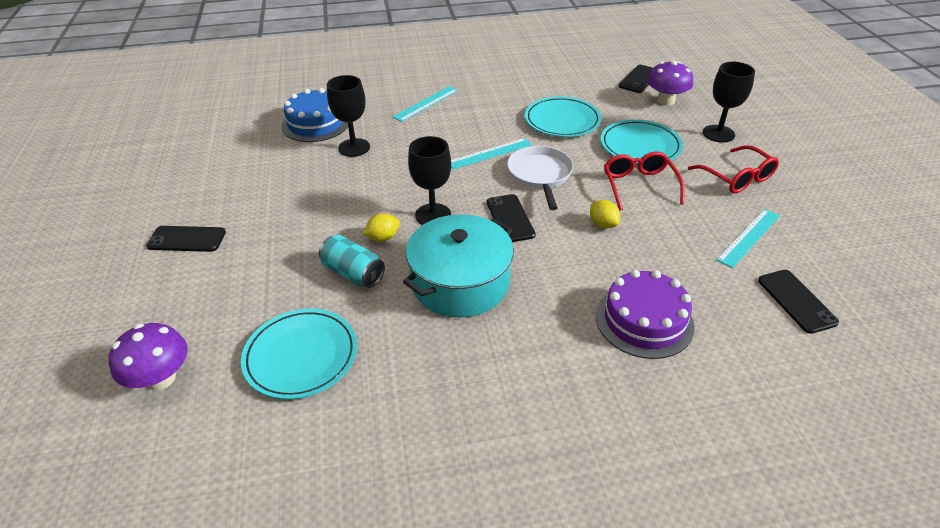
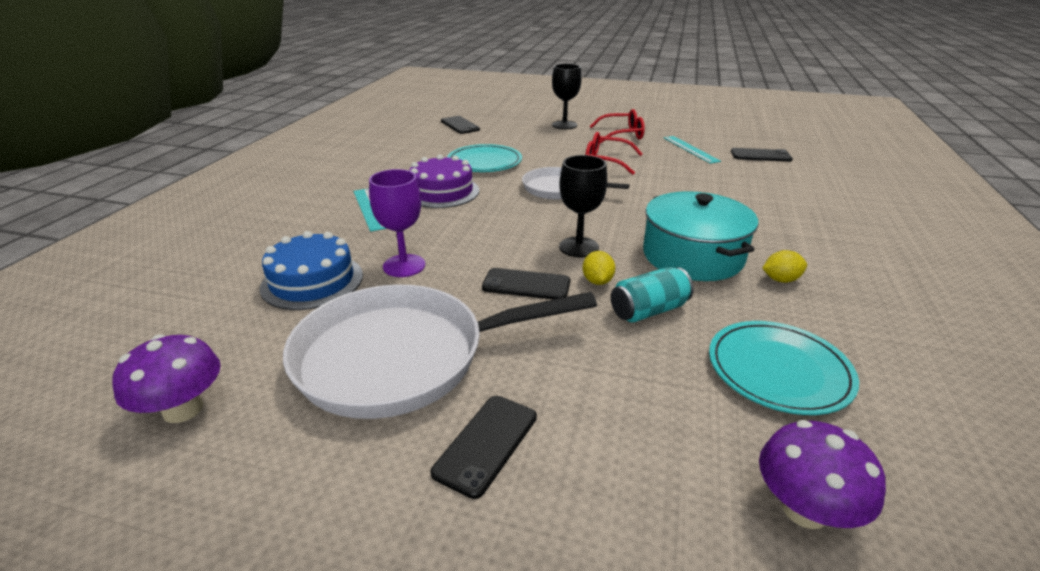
camera: 65 degrees left, 10 degrees down
black goblet [327,75,370,157] -> purple goblet [369,169,425,277]
turquoise ruler [451,138,532,170] -> none
black phone [487,194,536,242] -> black phone moved to [482,268,570,300]
yellow lemon [590,200,620,228] -> yellow lemon moved to [762,250,807,283]
purple cake [596,270,695,359] -> purple cake moved to [409,154,479,208]
turquoise plate [601,120,683,164] -> none
purple mushroom [647,61,693,105] -> purple mushroom moved to [112,334,221,423]
none -> white pan [283,285,597,419]

